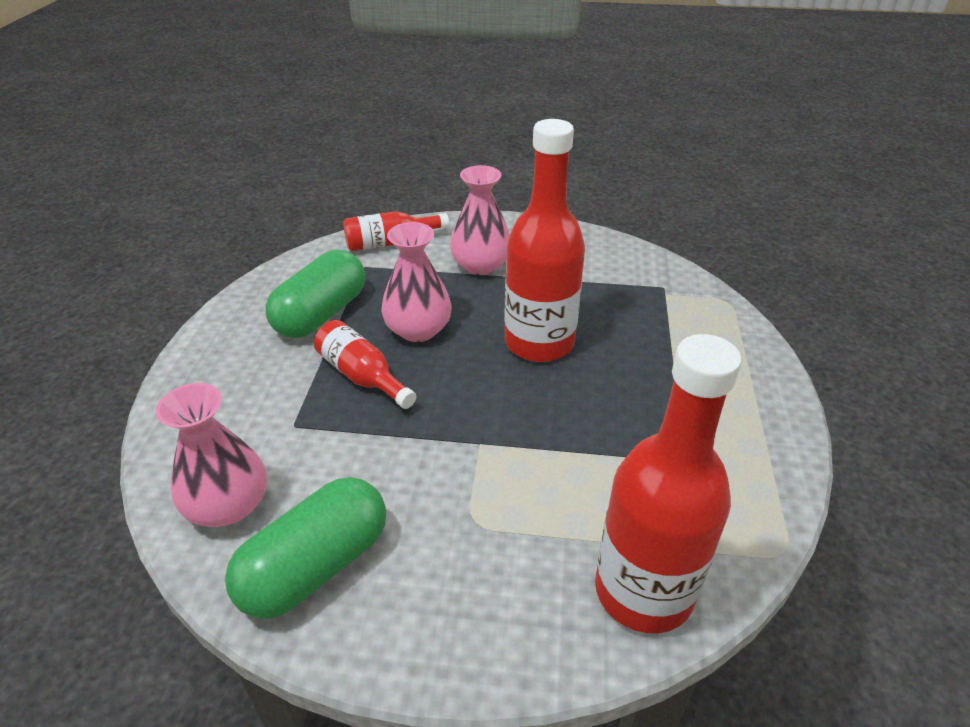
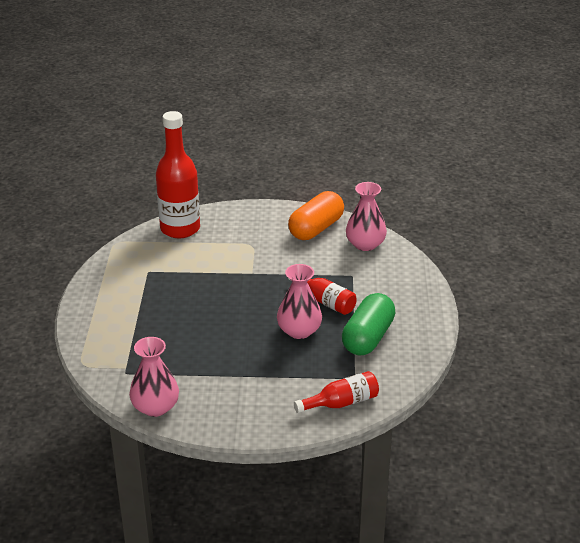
camera: 175 degrees right, 5 degrees down
green capsule [225,477,386,619] -> orange capsule [288,191,344,240]
pink vase [450,165,510,275] -> pink vase moved to [129,337,179,417]
red bottle [504,119,585,362] -> none

